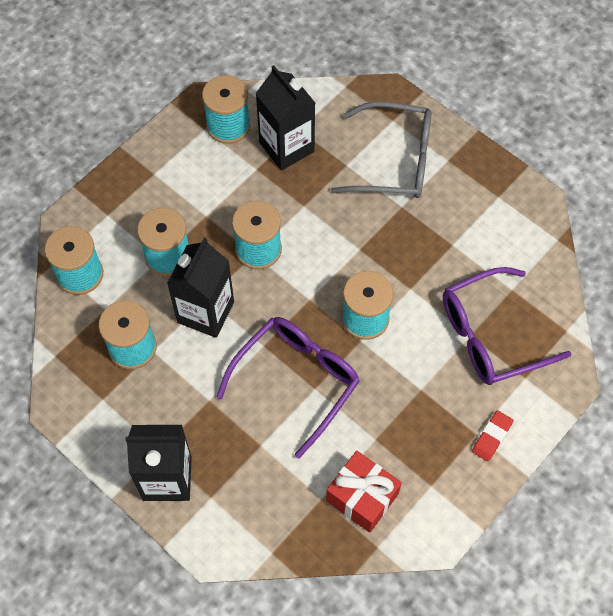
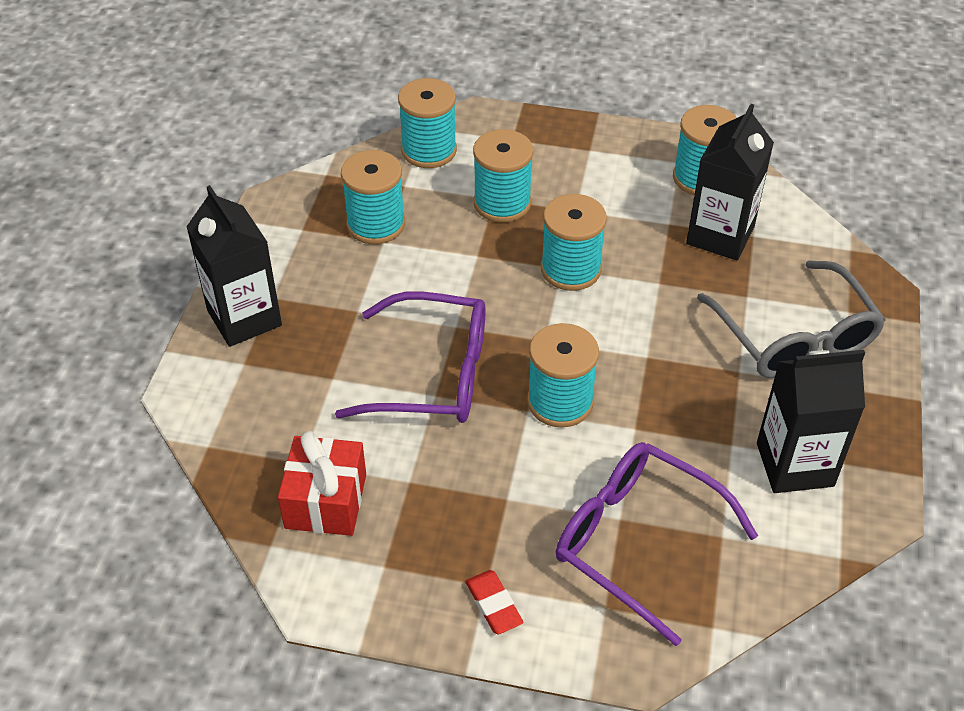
camera: 60 degrees right, 15 degrees down
black carton [167,238,234,338] -> black carton moved to [757,350,865,493]
red eraser [472,410,514,462] -> red eraser turned 60 degrees clockwise [465,570,524,634]

